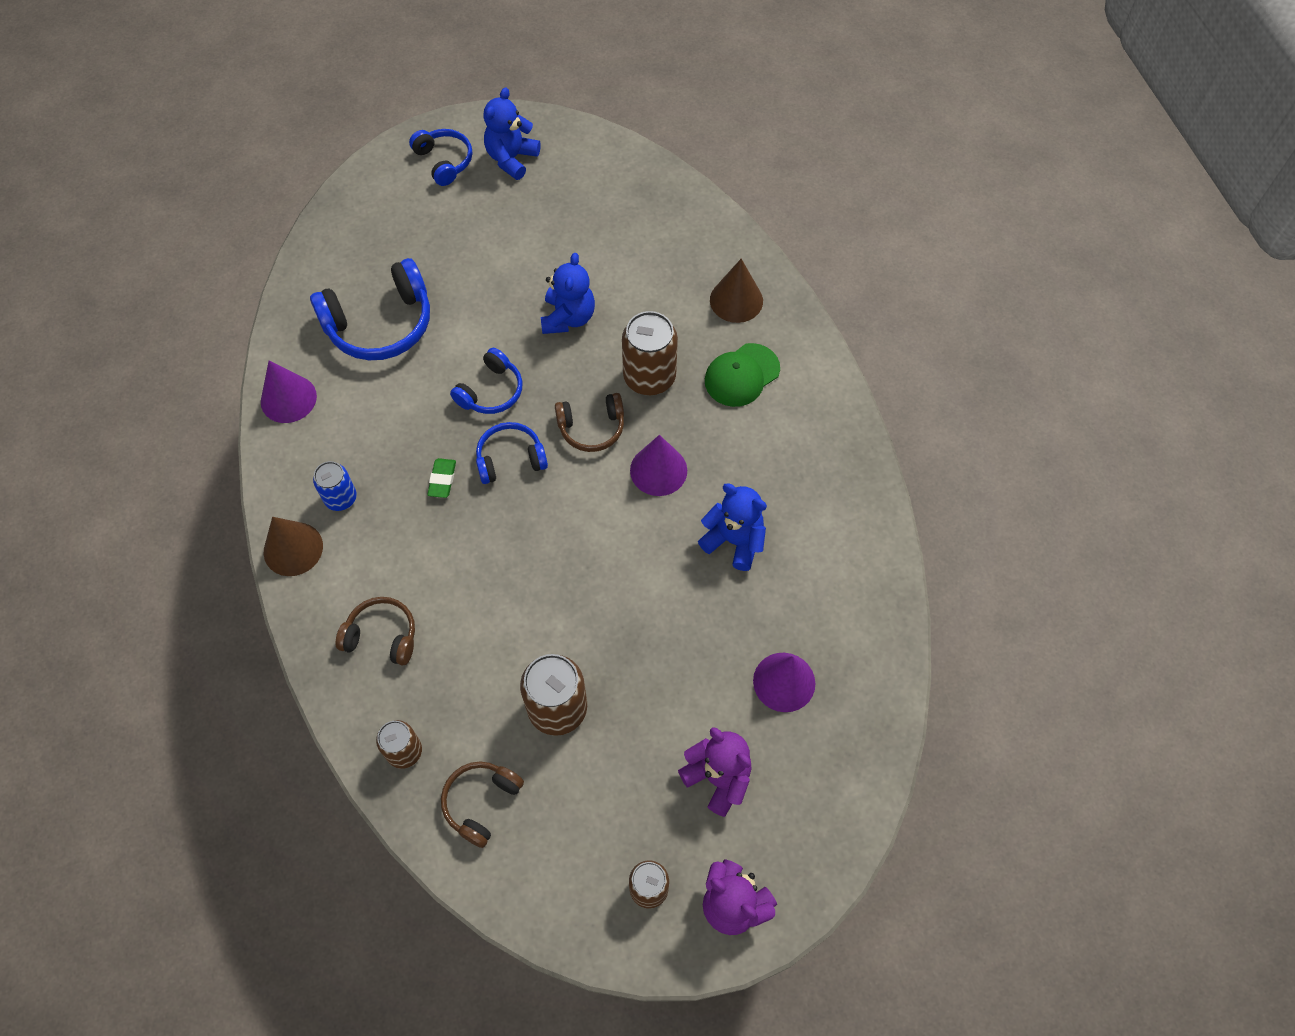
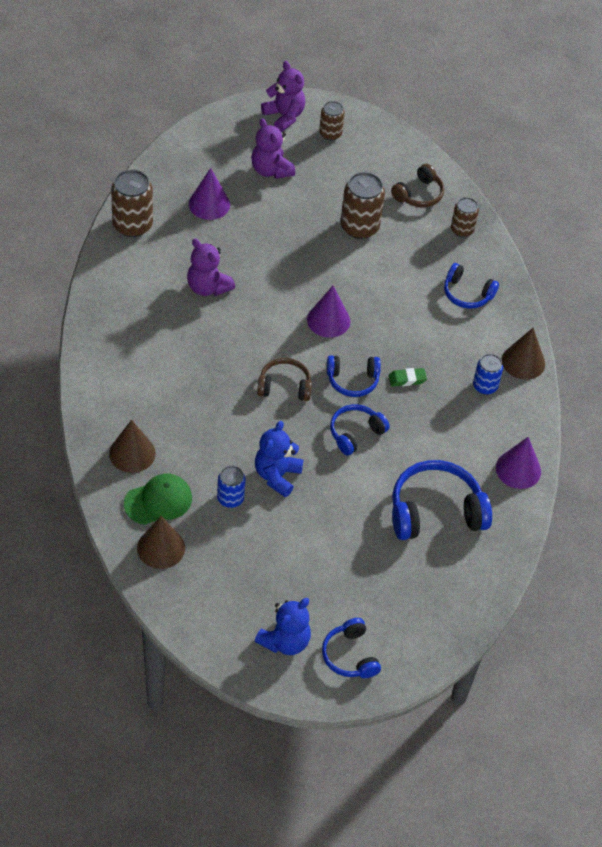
camera: 170 degrees left, 10 degrees down
brown headphones [336,597,415,666] -> blue headphones [444,263,499,309]
green eraser [427,458,456,498] -> green eraser turned 60 degrees clockwise [389,368,427,386]
brown can [622,311,678,395] -> brown can moved to [111,169,153,237]
purple cone [630,435,687,496] -> purple cone moved to [307,286,350,338]
blue teddy bear [698,483,767,571] -> purple teddy bear [187,238,235,296]
green cap [705,343,780,407] -> green cap moved to [124,474,192,525]
none -> brown cone [137,516,185,569]
none -> blue can [217,466,246,508]

